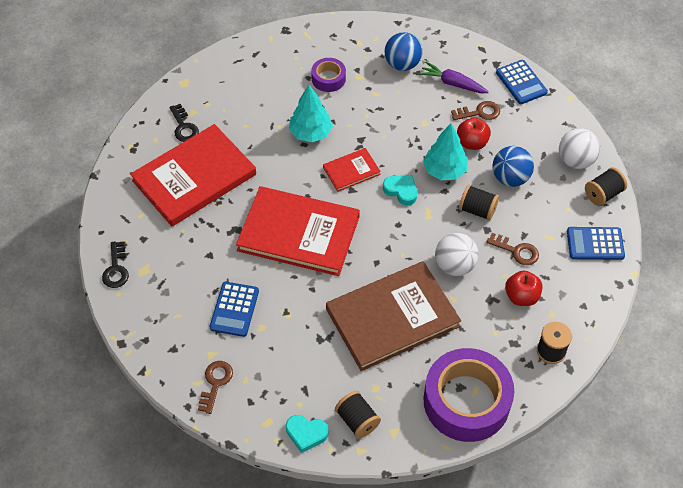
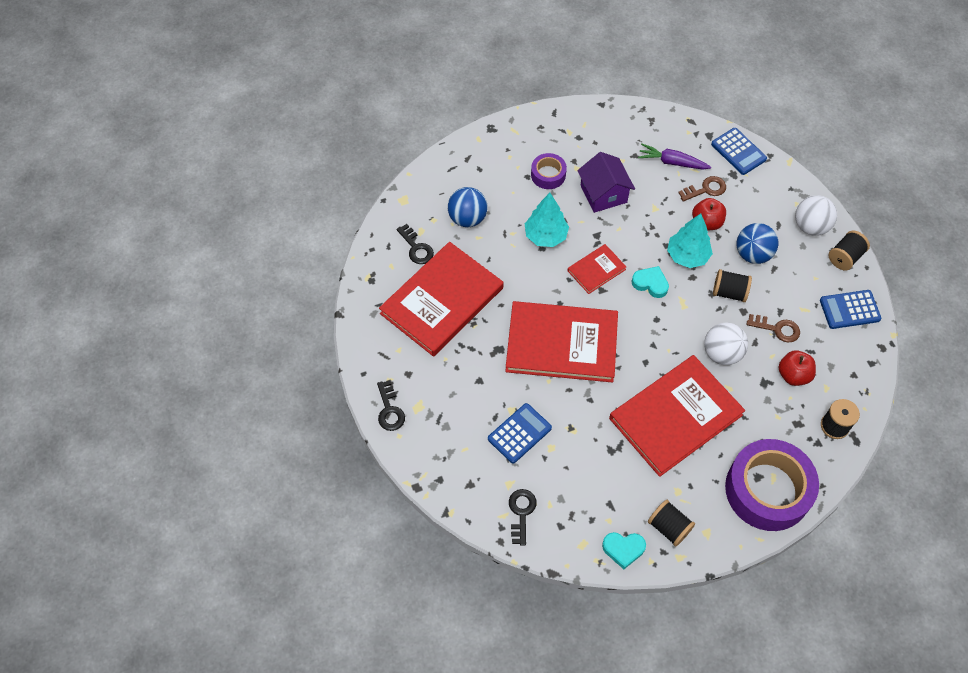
camera: 10 degrees left, 5 degrees up
brown key [198,361,233,414] -> black key [509,489,537,545]
blue calculator [209,282,259,337] -> blue calculator turned 135 degrees counterclockwise [488,403,552,463]
brown book [326,261,461,371] -> red book [609,355,745,477]
blue ball [385,32,423,71] -> blue ball moved to [448,187,488,227]
none -> purple house [577,152,635,213]

